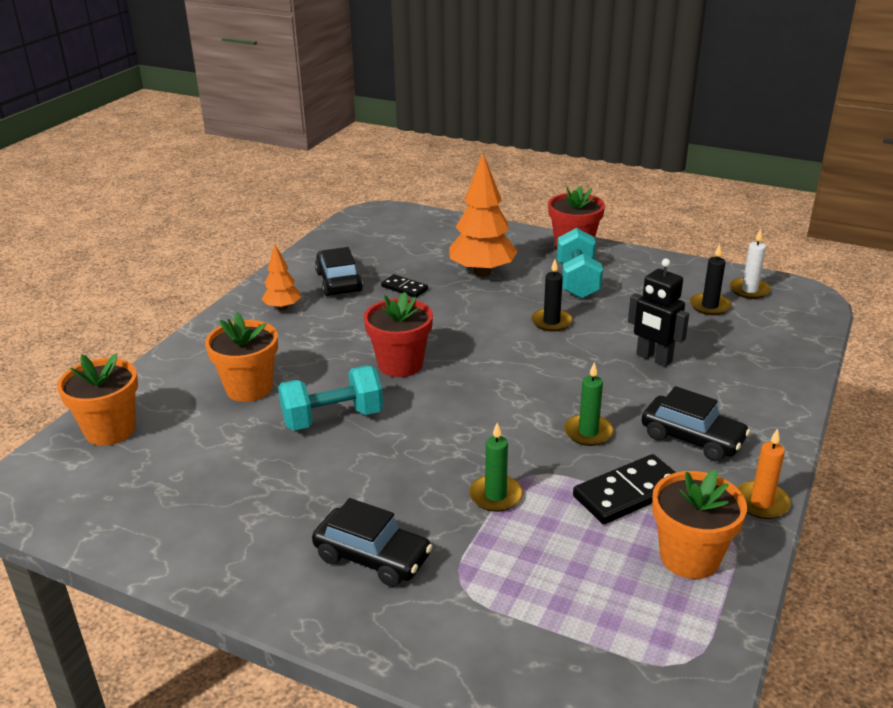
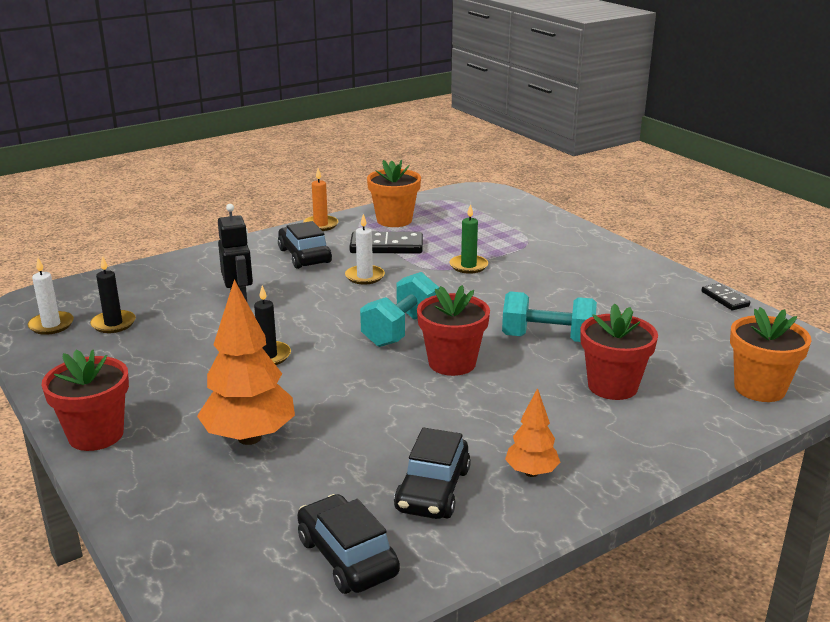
camera: 150 degrees left, 5 degrees down
orange flower pot [205,312,278,402] -> red flower pot [581,303,658,400]
black car [312,498,433,587] -> black car moved to [297,494,400,594]
black domino [381,274,428,298] -> black domino moved to [701,283,750,310]
turquoise dumbbell [557,228,603,299] -> turquoise dumbbell moved to [360,272,439,347]
green candle [564,362,614,446] -> white candle [345,214,385,285]

